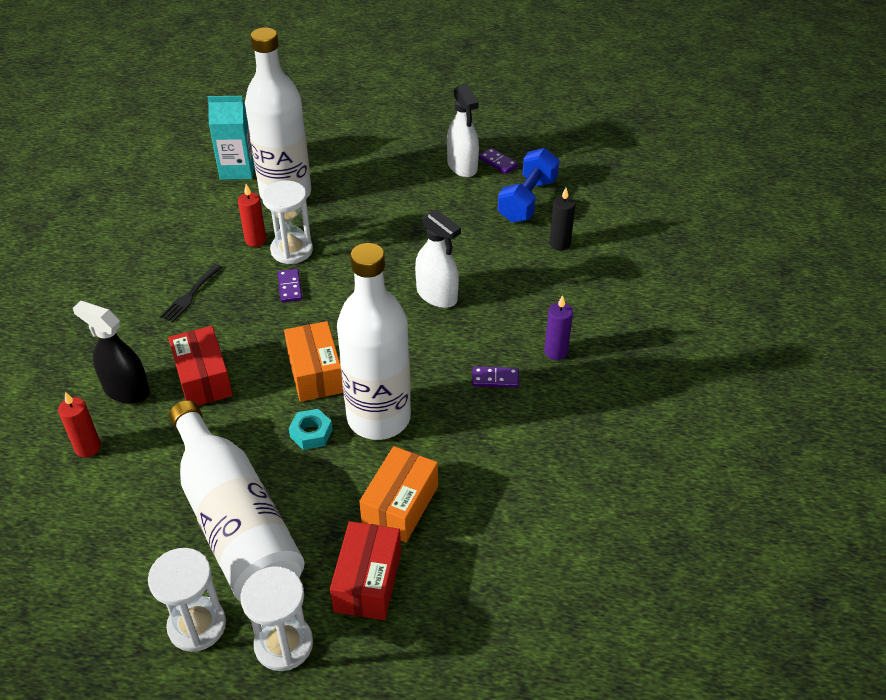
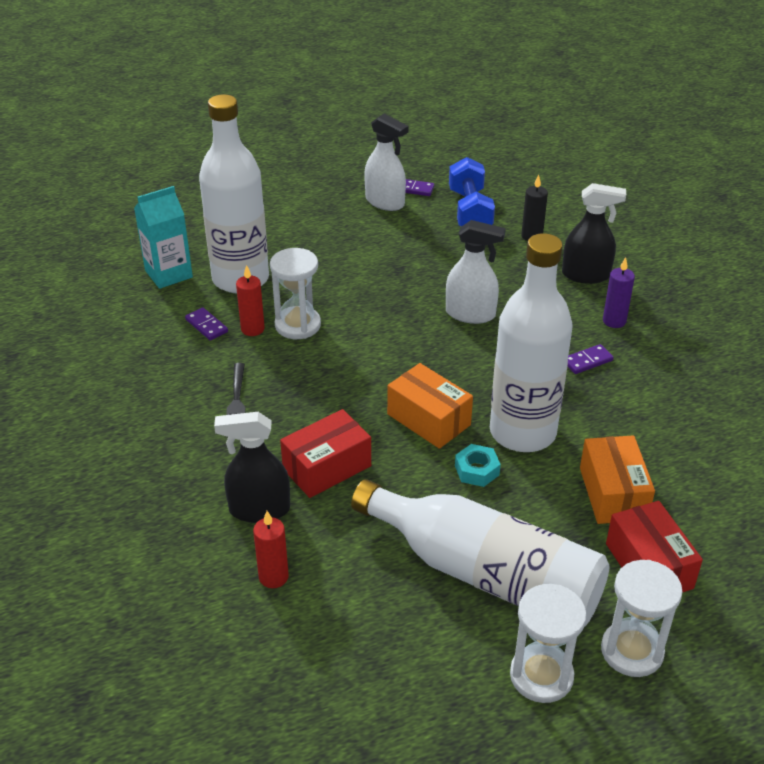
camera: 30 degrees left, 5 degrees down
red box [168,326,233,406] -> red box turned 75 degrees counterclockwise [280,409,371,498]
purple domino [278,269,302,302] -> purple domino moved to [185,307,228,340]
none -> black spray bottle [562,183,626,284]

